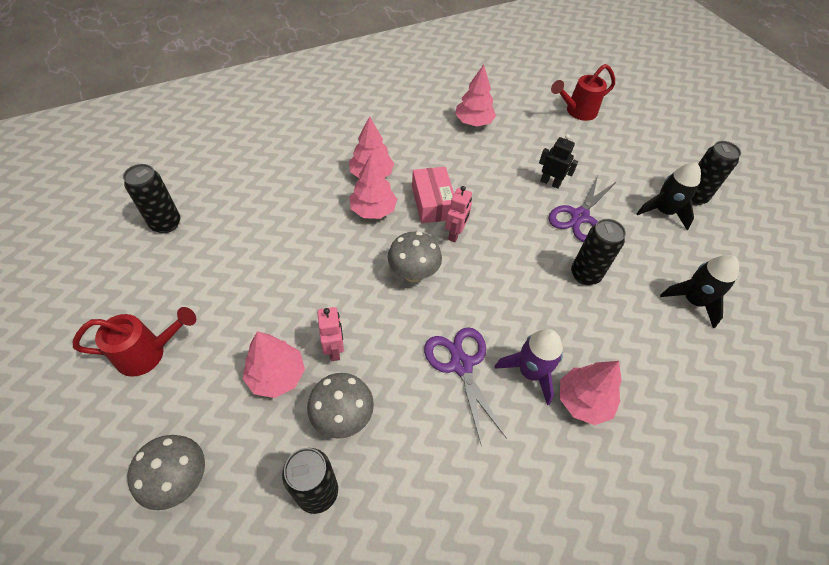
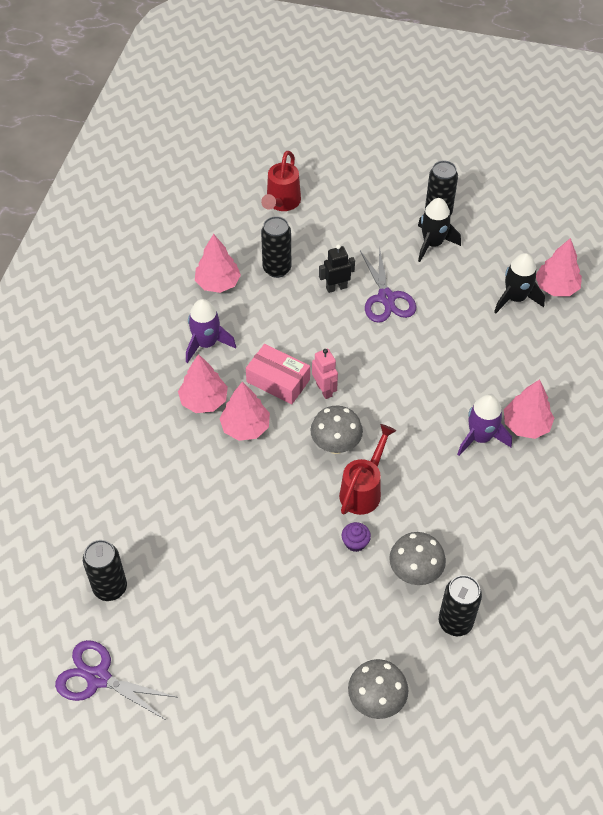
camera: 45 degrees left, 0 degrees up
red watering can [73,307,196,377] -> red watering can moved to [339,424,396,515]
pink tree [243,331,305,398] -> pink tree moved to [536,238,582,296]
pink robot [317,307,344,361] -> purple cupcake [342,522,371,552]
purple scissors [424,327,507,447] -> purple scissors moved to [55,640,176,720]
black can [571,219,626,285] -> black can moved to [261,216,291,278]
none -> purple rocket [186,299,236,363]

